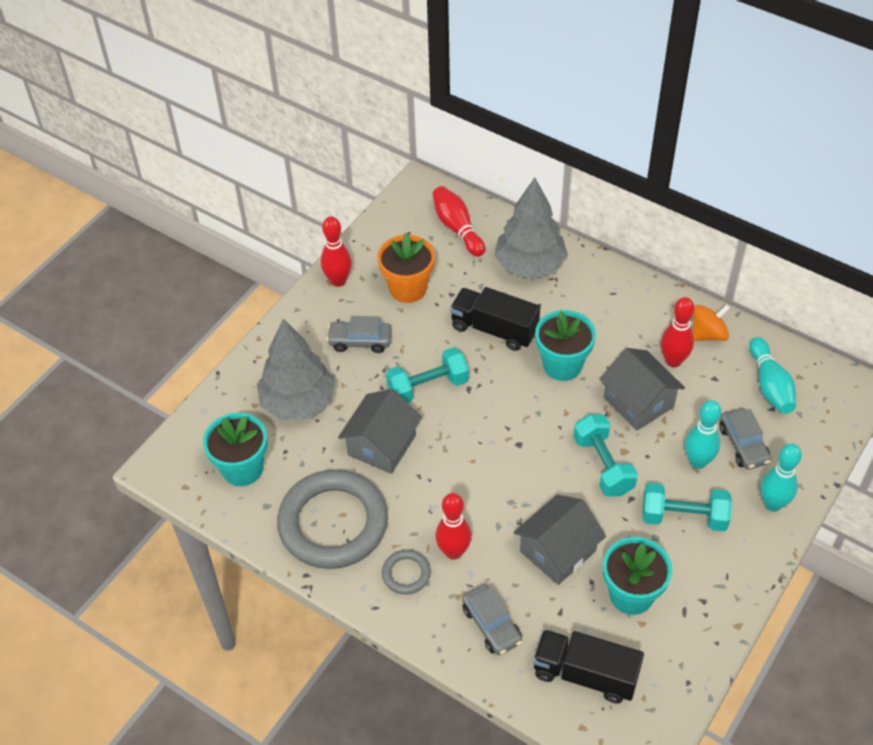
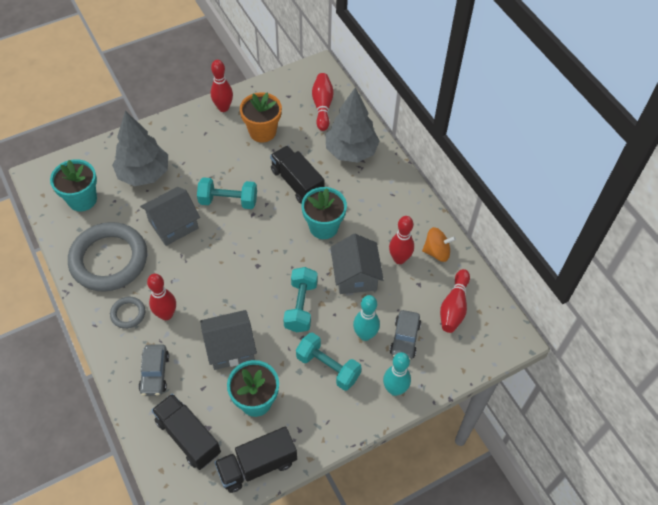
camera: 25 degrees right, 5 degrees up
grey car [326,316,392,353] -> none
turquoise bowling pin [749,337,796,414] -> red bowling pin [440,269,470,333]
none -> black truck [214,426,297,493]

